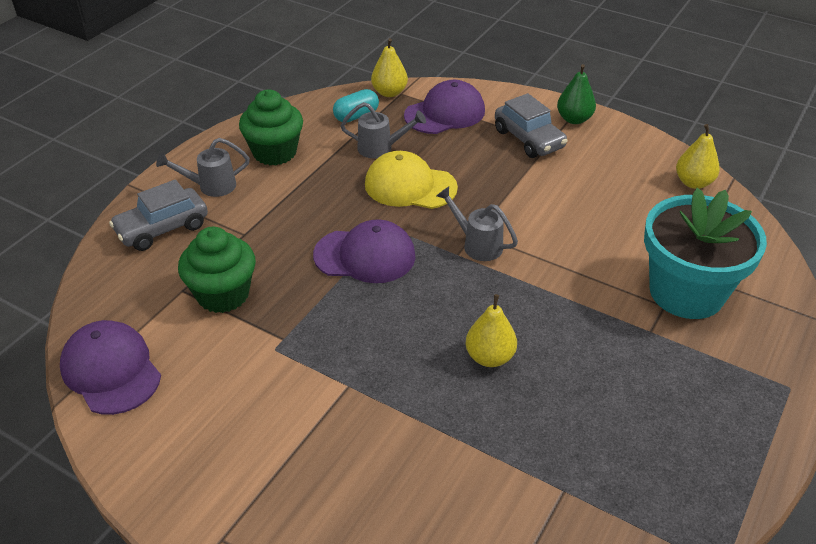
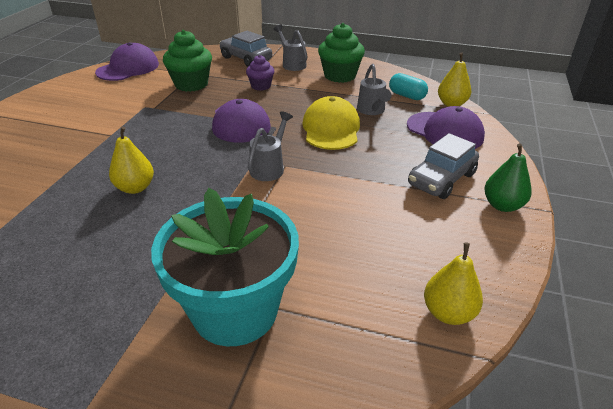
camera: 75 degrees right, 5 degrees down
none -> purple cupcake [246,55,274,91]

